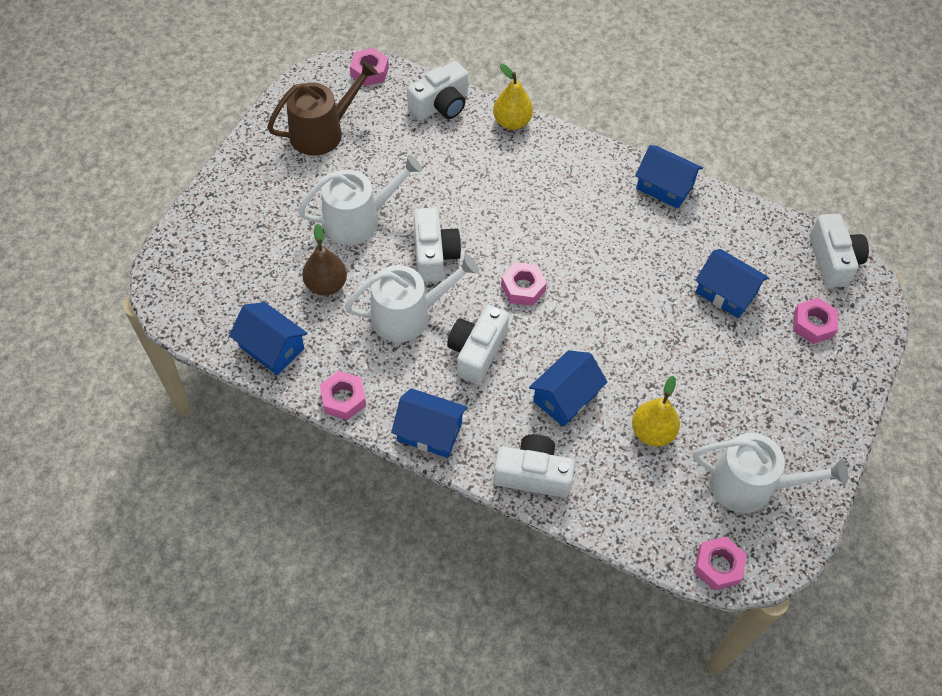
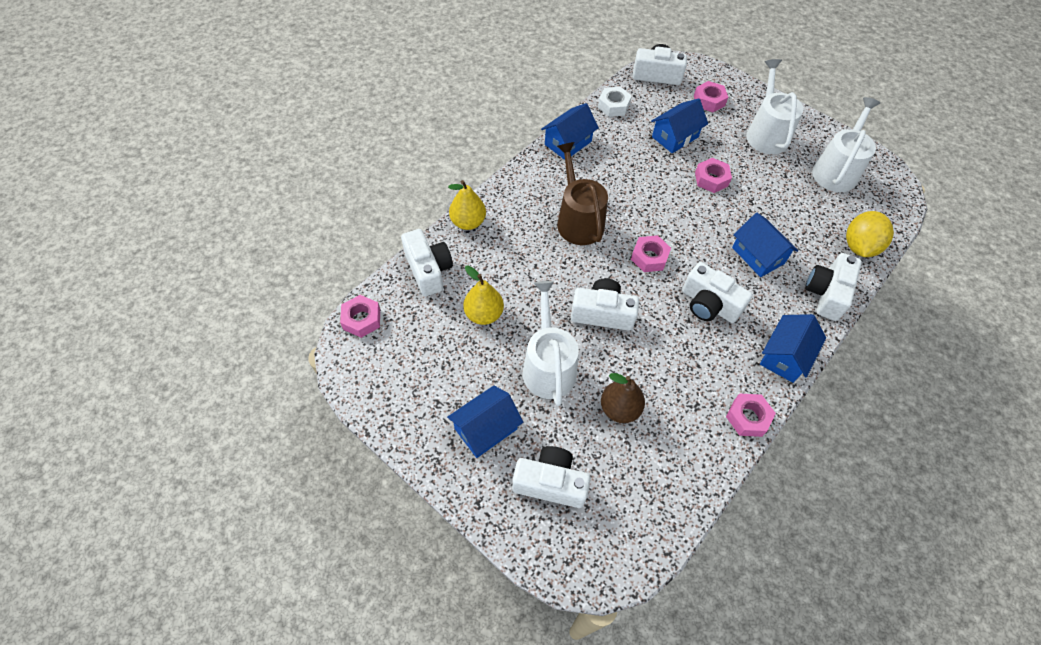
camera: 75 degrees left, 0 degrees up
blue house [229,302,308,375] -> blue house moved to [447,385,523,458]
brown watering can [267,60,378,155] -> brown watering can moved to [557,142,608,245]
white watering can [345,254,479,343] -> white watering can moved to [746,59,803,154]
yellow pear [632,376,680,447] -> yellow pear moved to [463,265,504,325]
pink nut [694,537,747,591] -> pink nut moved to [695,158,732,193]
none -> white camera [512,446,591,508]
none -> white nut [598,87,632,117]
none -> yellow lemon [846,211,894,257]

